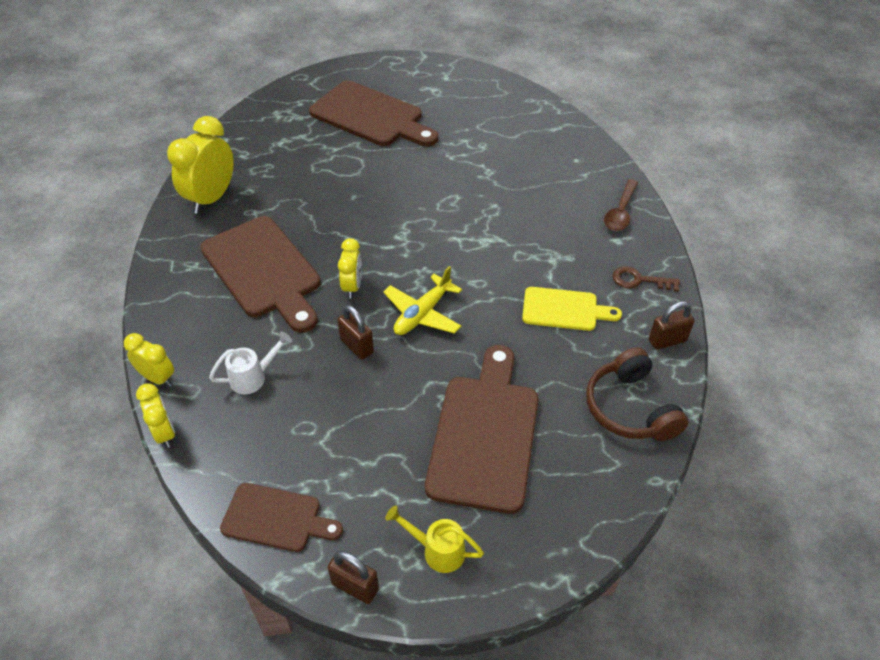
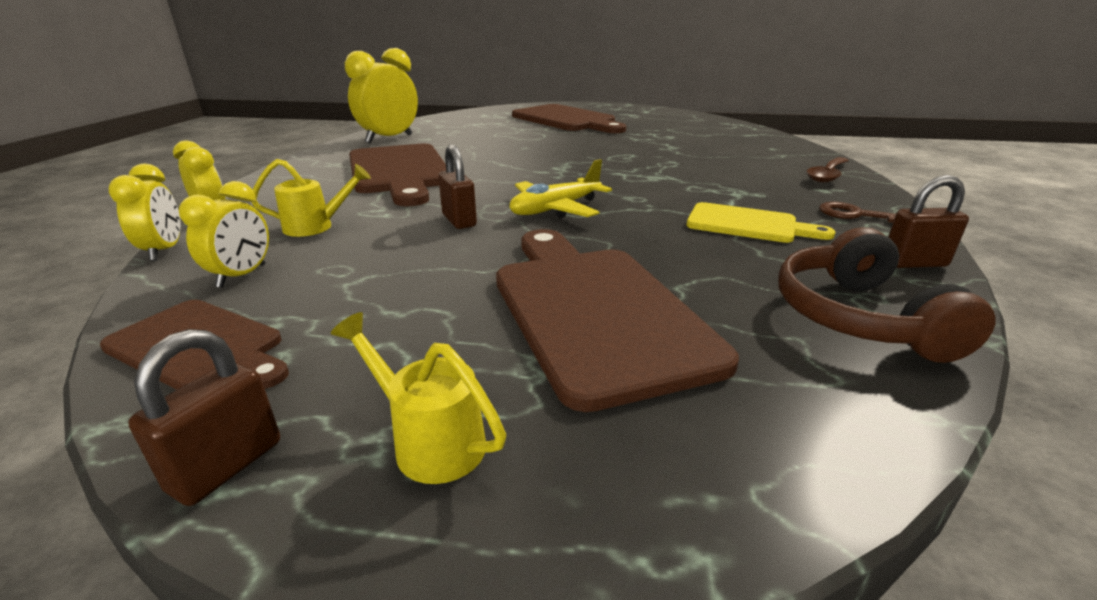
camera: 15 degrees right, 20 degrees down
white watering can [209,332,292,394] -> yellow watering can [252,159,371,237]
brown padlock [327,551,379,604] -> brown padlock turned 75 degrees clockwise [128,329,280,506]
yellow clock [338,238,362,298] -> yellow clock moved to [179,181,269,288]
brown cutting board [425,345,539,514] -> brown cutting board turned 45 degrees counterclockwise [496,229,739,412]

